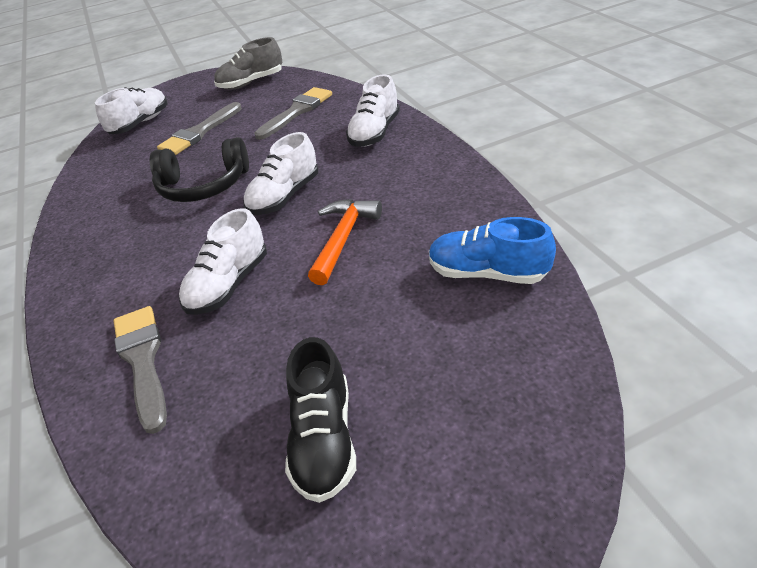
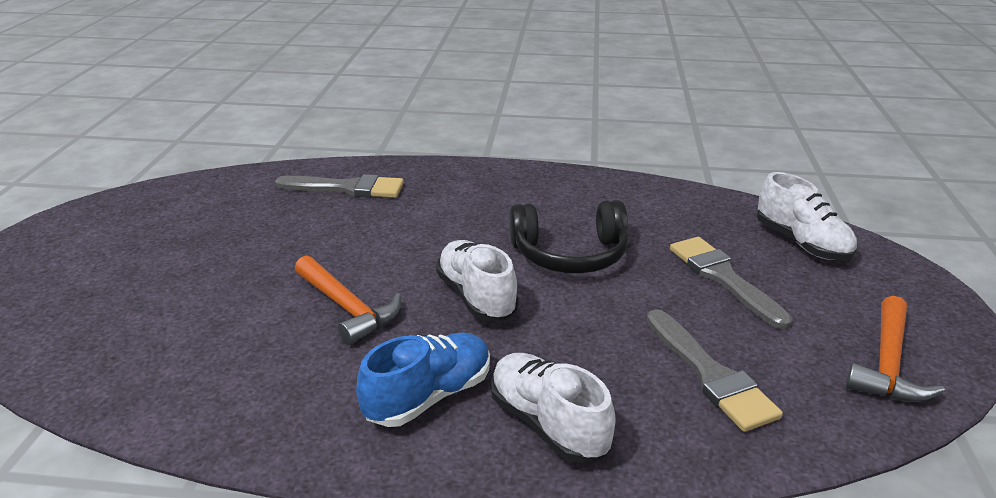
camera: 115 degrees right, 10 degrees down
black headphones [150,137,249,202] -> black headphones turned 120 degrees counterclockwise [510,200,628,273]
white shoe [179,208,267,315] -> none
grey shoe [214,37,283,90] -> orange hammer [846,296,945,402]
black shoe [285,337,356,503] -> none
blue shoe [429,217,556,284] -> blue shoe moved to [356,332,490,427]

